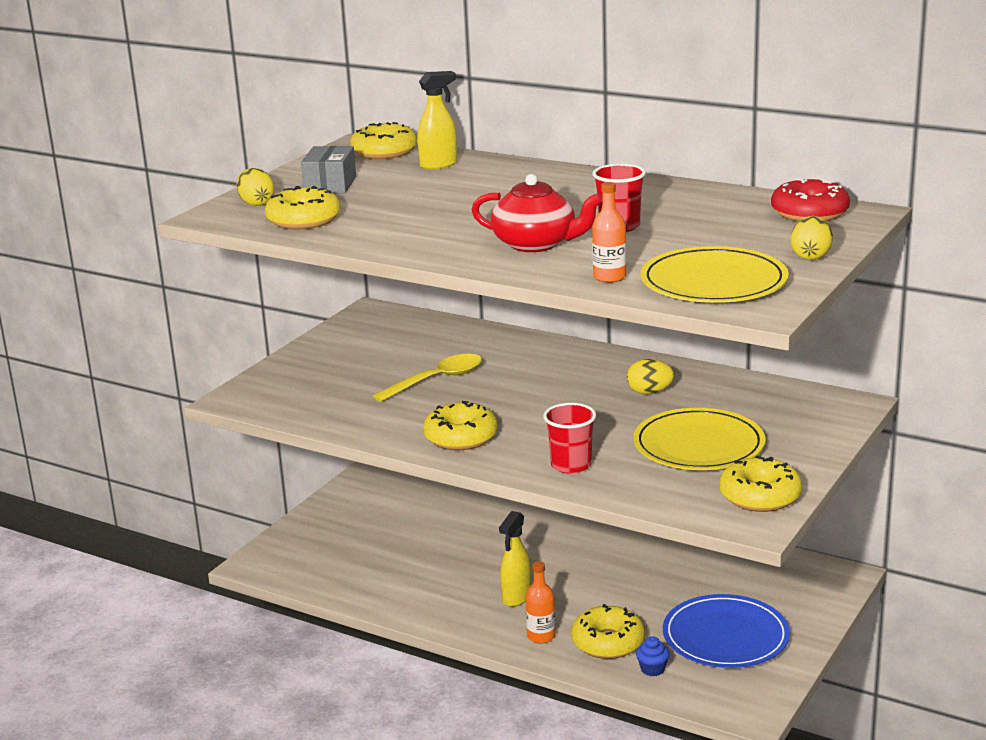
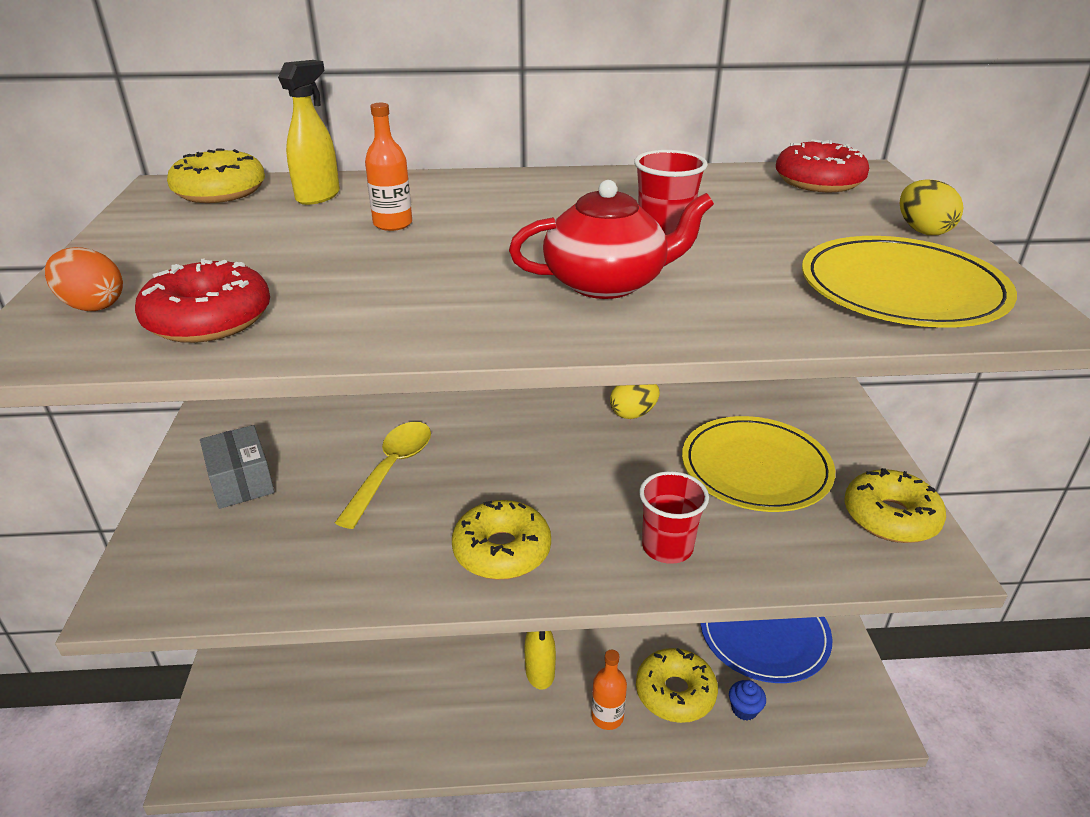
camera: 35 degrees left, 10 degrees up
yellow egg [237,168,274,206] -> orange egg [45,247,123,311]
yellow donut [265,186,341,229] -> red donut [135,258,270,343]
grey box [301,146,356,194] -> grey box moved to [200,425,274,509]
orange bottle [592,182,626,283] -> orange bottle moved to [365,103,412,231]

